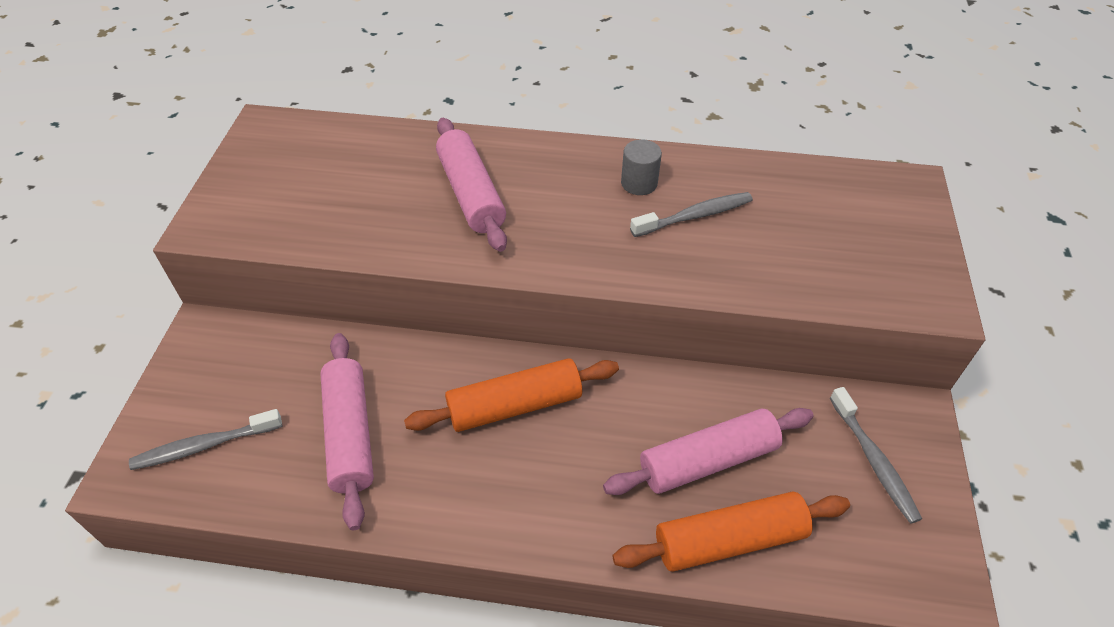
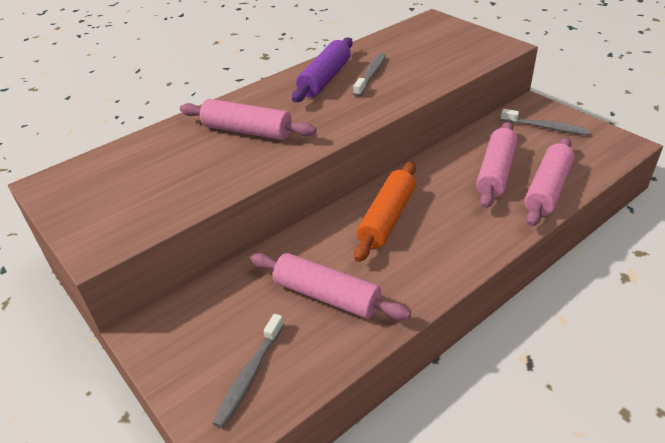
camera: 45 degrees left, 10 degrees down
orange rolling pin [613,491,850,572] -> pink rolling pin [524,137,575,227]
grey cylinder [621,139,662,195] -> purple rolling pin [292,37,353,102]

